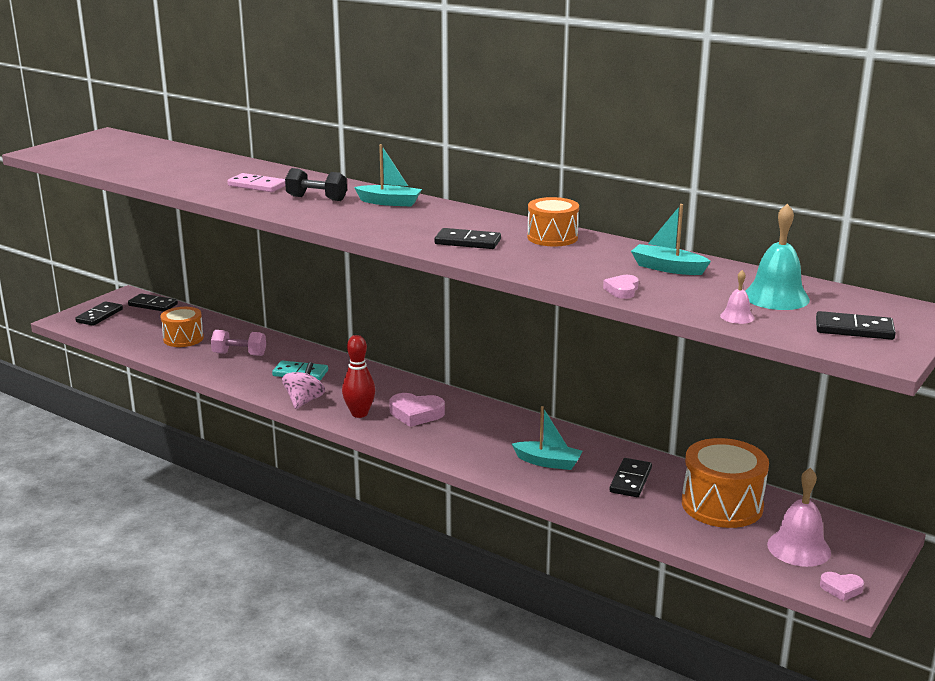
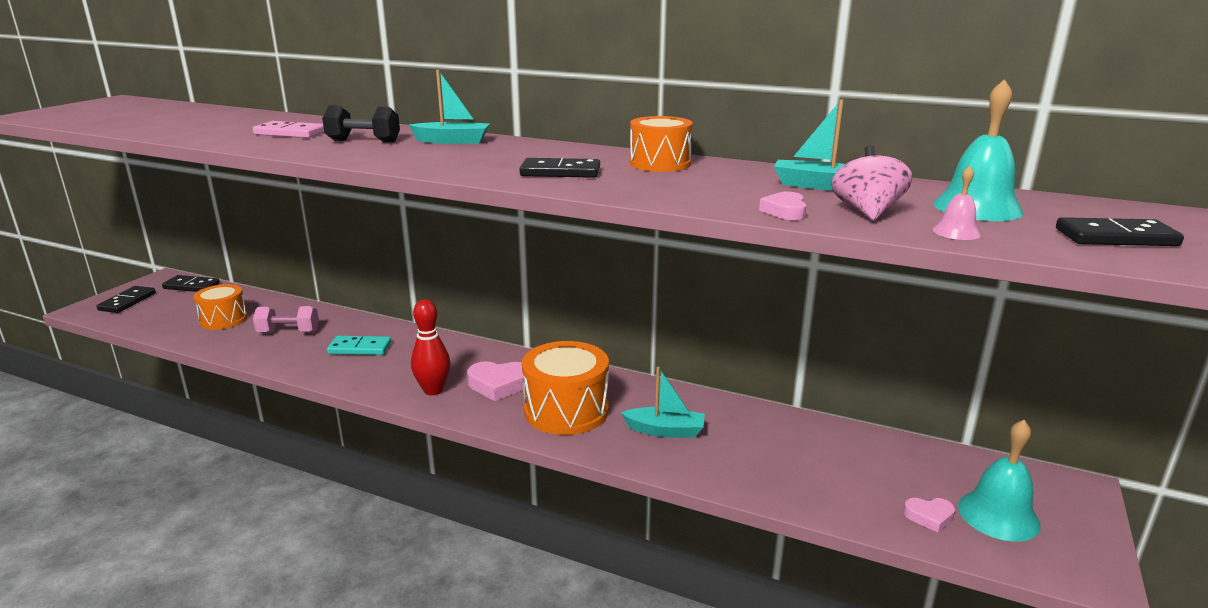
camera: 10 degrees left, 0 degrees up
pink spinning top [282,362,325,409] -> pink spinning top moved to [832,145,913,220]
black domino [610,458,652,497] -> none
orange drum [682,438,769,528] -> orange drum moved to [522,341,609,435]
pink bell [767,467,831,567] -> turquoise bell [958,420,1041,542]
pink heart [820,572,864,601] -> pink heart moved to [903,498,955,533]

